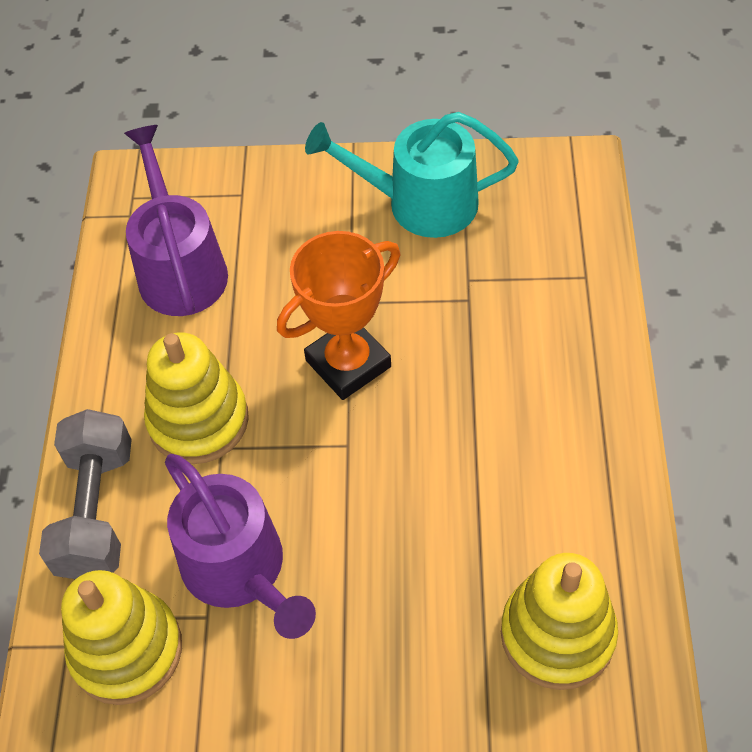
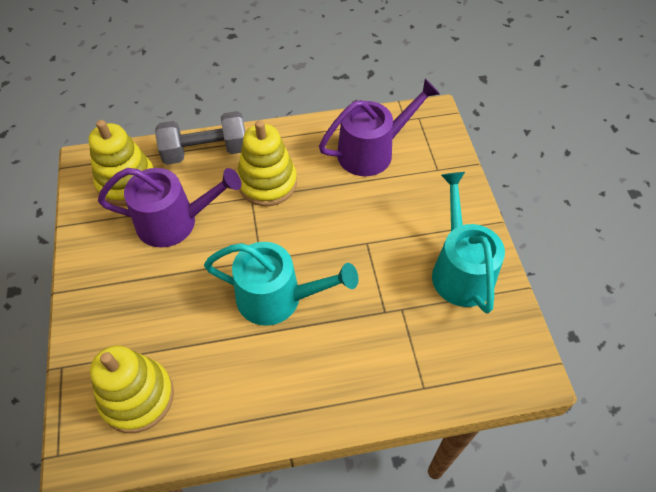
camera: 75 degrees right, 0 degrees up
purple watering can [165,454,316,639] -> purple watering can turned 135 degrees counterclockwise [98,168,242,248]
orange trophy [277,231,400,400] -> none
none -> turquoise watering can [204,242,358,326]

